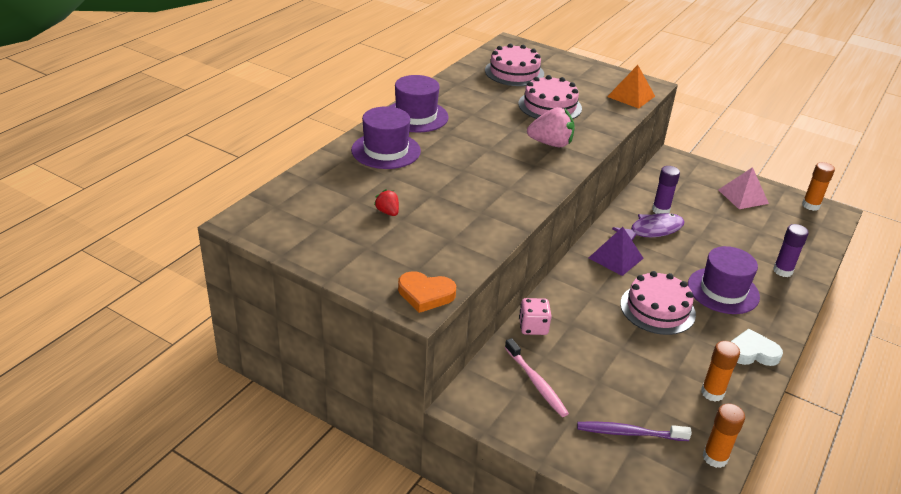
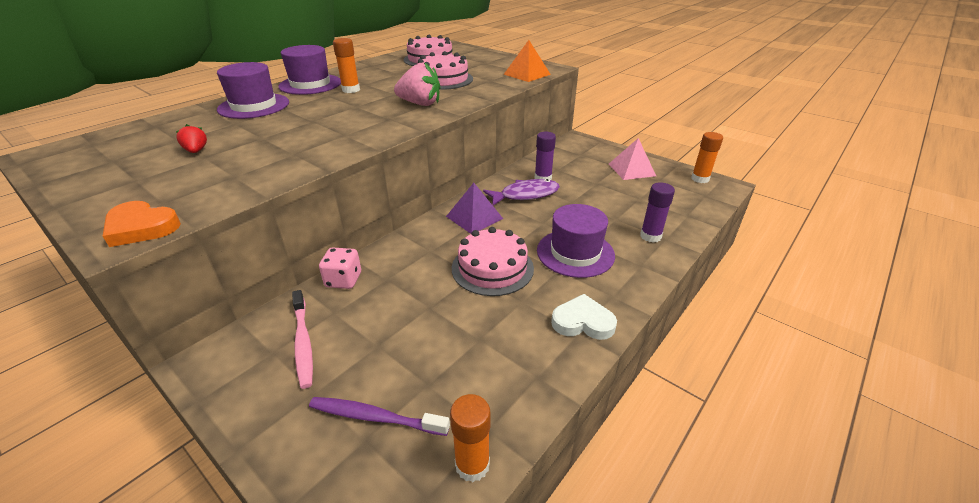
camera: 10 degrees right, 0 degrees up
orange glue stick [701,341,740,402] -> orange glue stick moved to [333,38,360,93]

